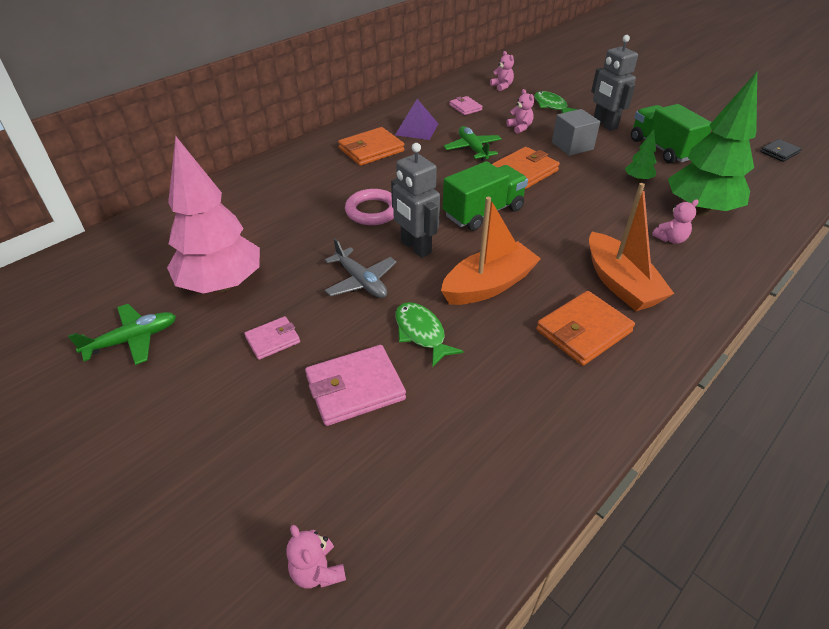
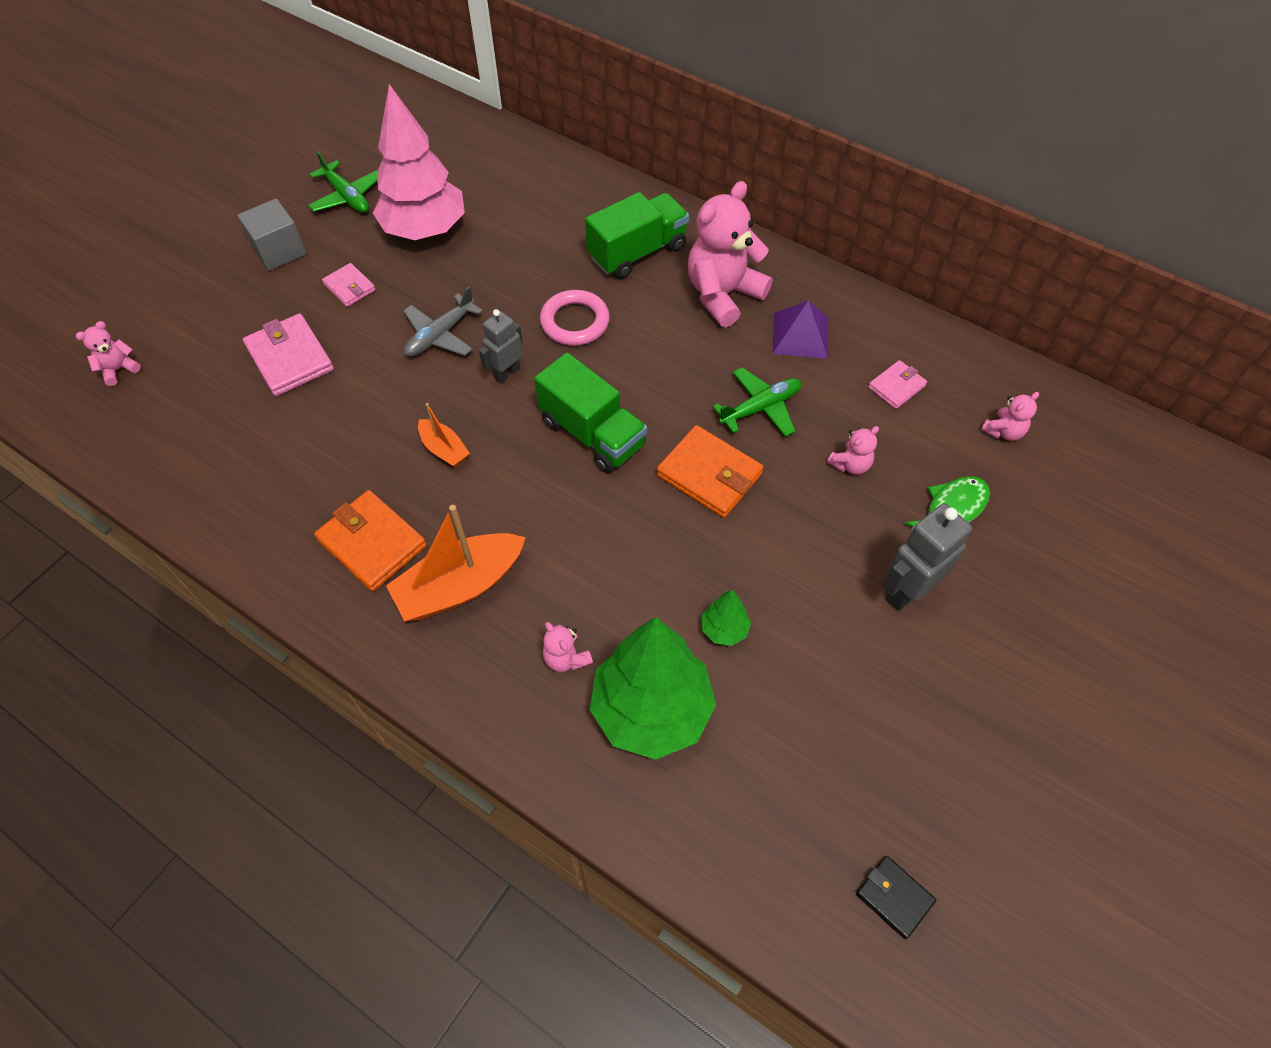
camera: 80 degrees right, 15 degrees up
orange wallet [338,127,404,166] -> pink teddy bear [688,181,772,327]
grey robot [391,143,440,258] -> grey robot [479,309,523,384], size x0.66
green fish [395,302,464,367] -> none
orange boat [441,197,541,305] -> orange boat [418,403,470,468], size x0.53
grey cube [552,109,600,156] -> grey cube moved to [237,198,307,271]
green truck [631,104,712,164] -> green truck moved to [585,192,689,279]

